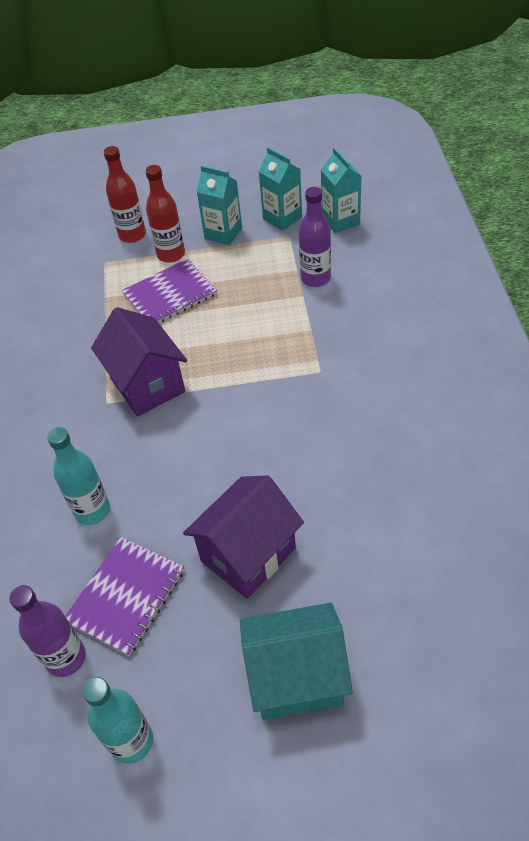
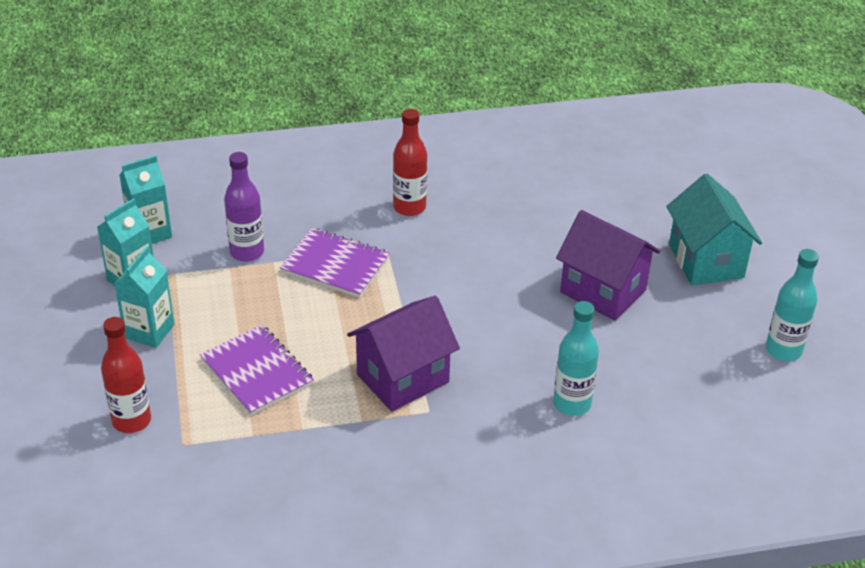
camera: 100 degrees left, 10 degrees down
purple bottle [9,585,86,677] -> none
purple notebook [65,537,184,656] -> purple notebook moved to [280,228,390,298]
red bottle [145,165,185,263] -> red bottle moved to [393,109,427,216]

